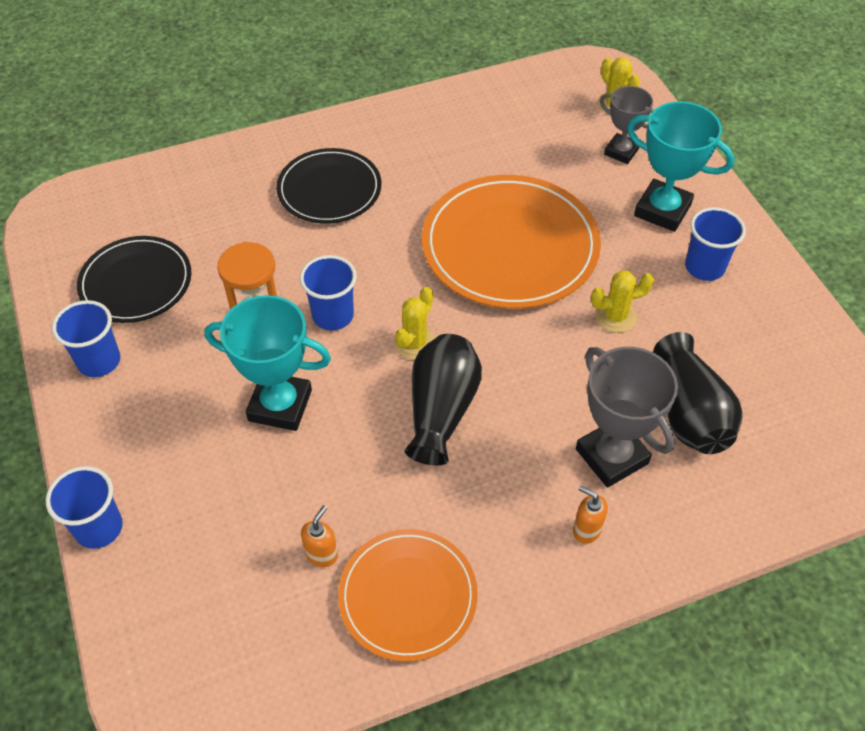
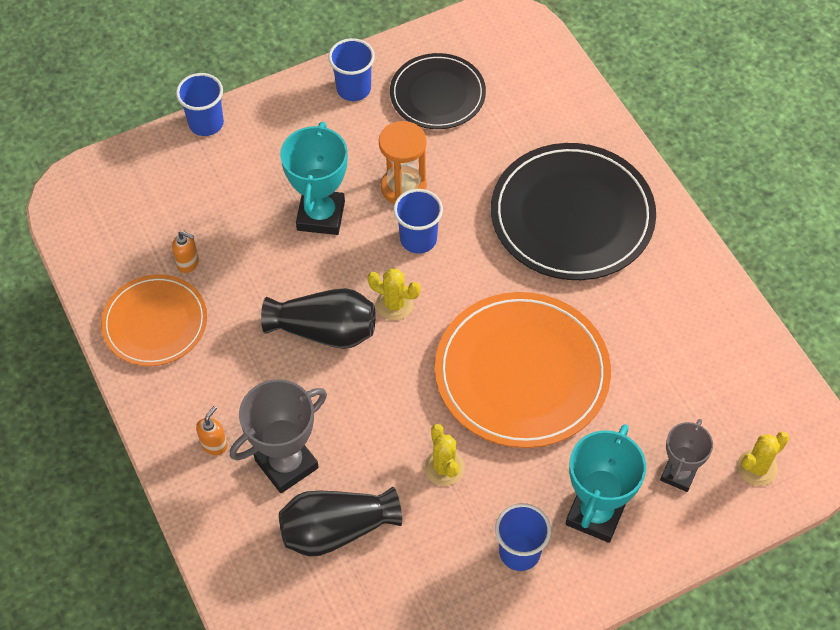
camera: 85 degrees right, 5 degrees up
black plate [276,148,381,224] -> black plate [491,143,656,280], size x1.62

